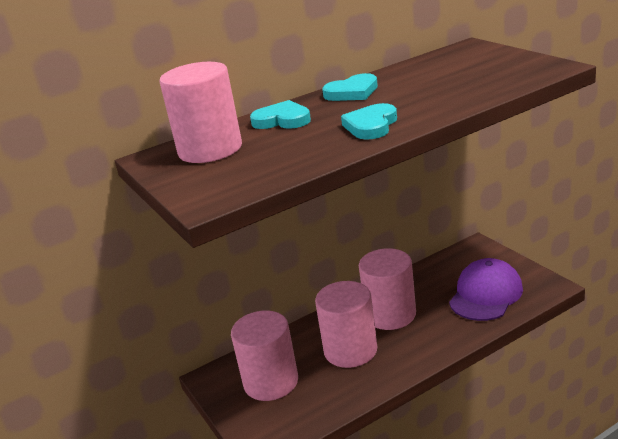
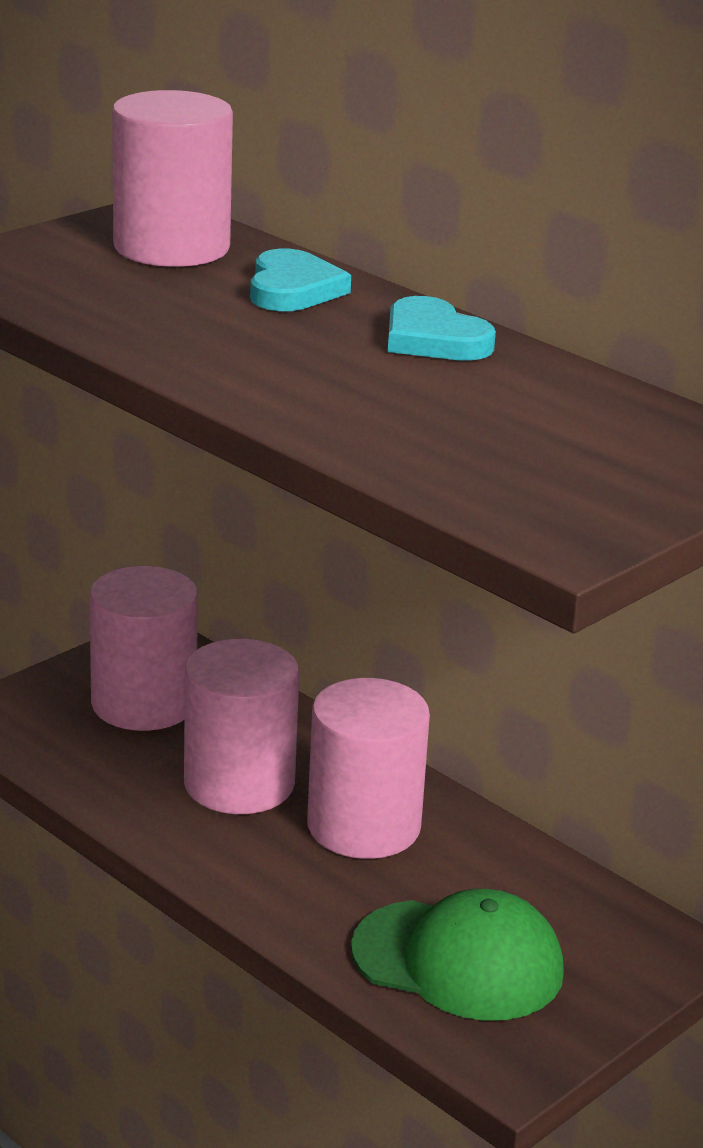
camera: 70 degrees right, 0 degrees up
turquoise heart [341,103,397,140] -> none
purple cap [449,258,523,321] -> green cap [351,889,564,1021]

